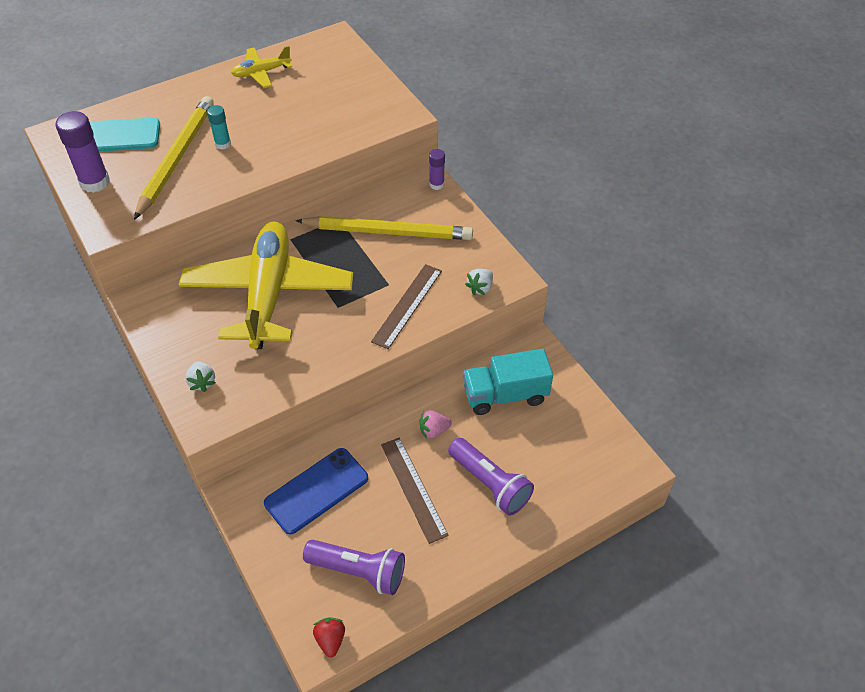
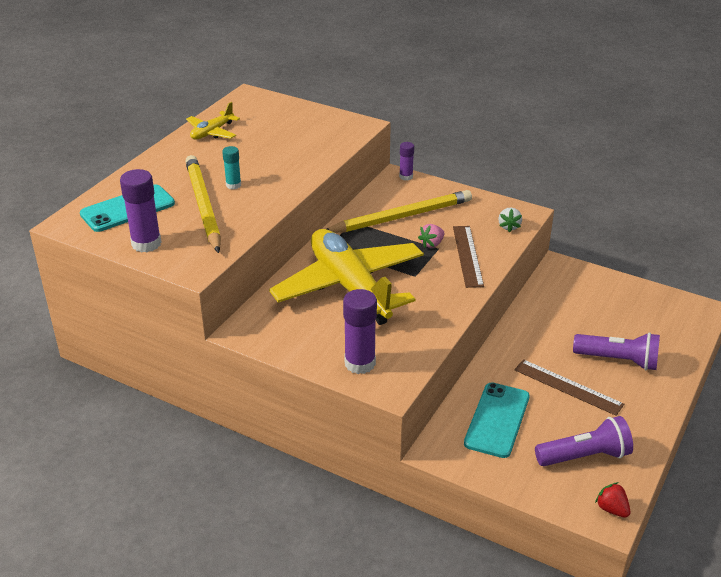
camera: 30 degrees left, 15 degrees down
white strawberry [186,361,216,392] -> purple glue stick [343,289,377,374]
blue phone [264,448,368,535] -> turquoise phone [464,383,530,458]
pink strawberry [420,410,452,439] -> pink strawberry moved to [418,224,444,248]
turquoise truck [463,349,553,415] -> none

